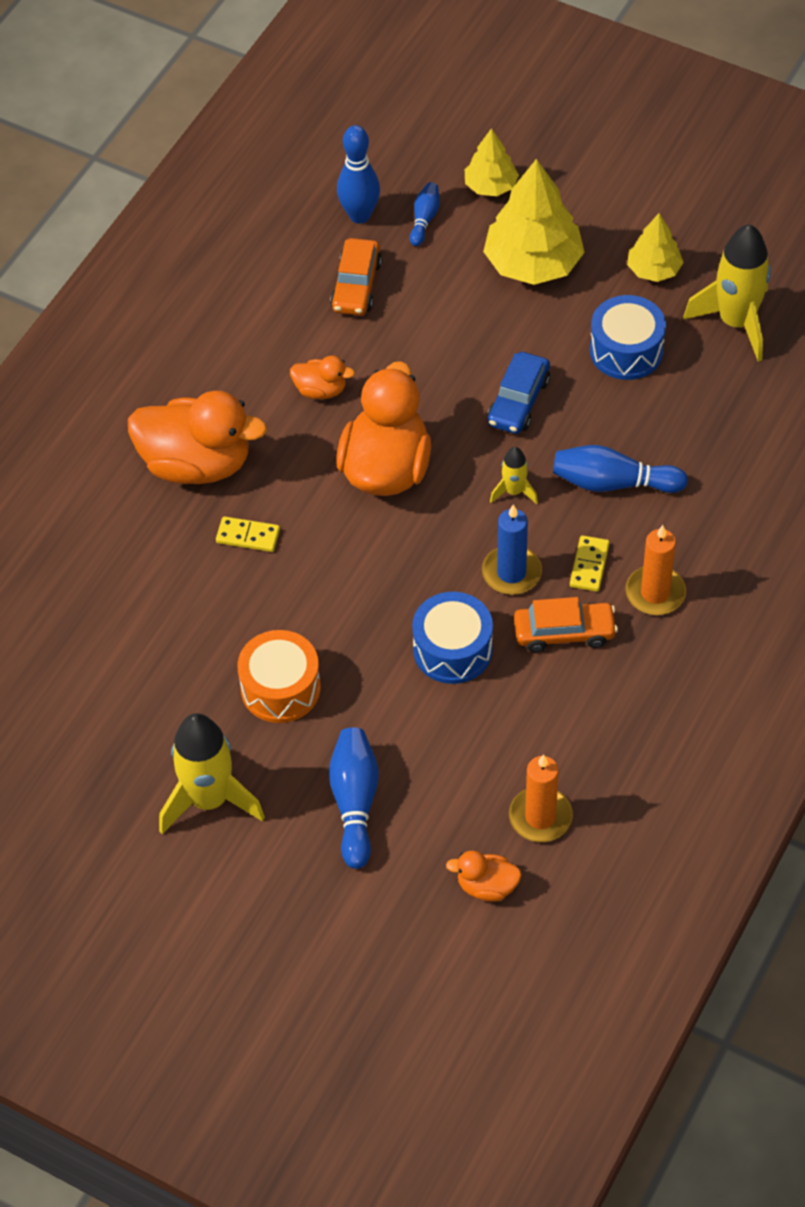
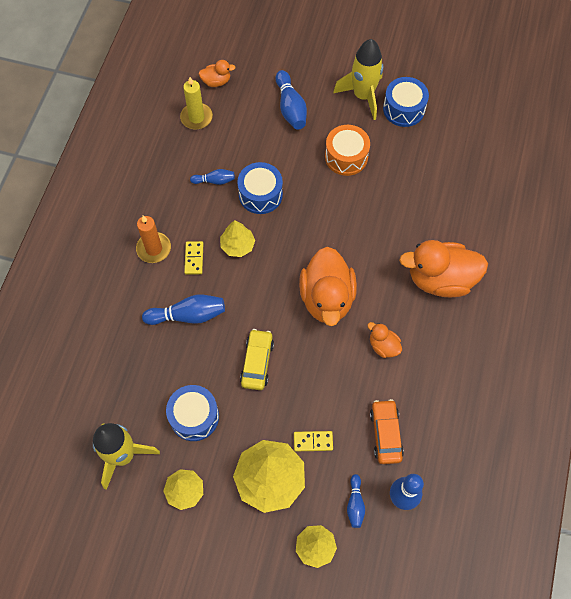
camera: 165 degrees right, 10 degrees up
yellow domino [216,516,280,552] -> yellow domino moved to [294,431,333,451]
orange duck [290,356,355,399] -> orange duck turned 45 degrees clockwise [367,322,402,358]
blue candle [482,504,542,595] -> yellow tree [220,220,255,257]
blue car [487,352,550,434] -> yellow car [240,329,274,390]
yellow rocket [490,447,538,504] -> none
orange candle [509,754,573,842] -> yellow candle [180,77,213,130]
orange car [514,597,618,652] -> none
none -> blue bowling pin [190,169,235,185]
none -> blue drum [383,77,429,127]

